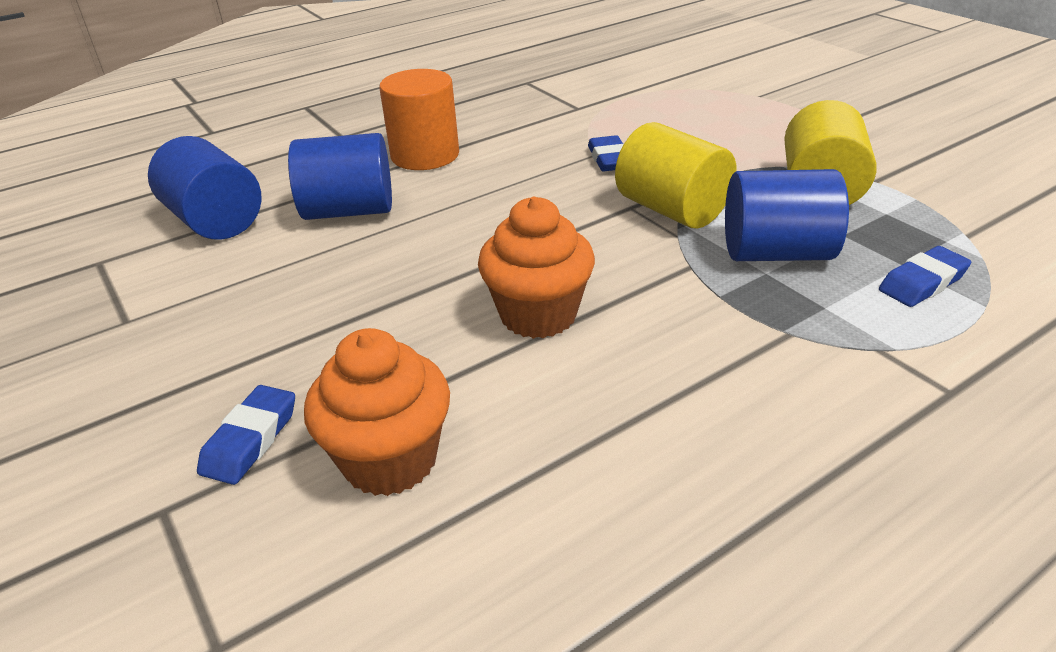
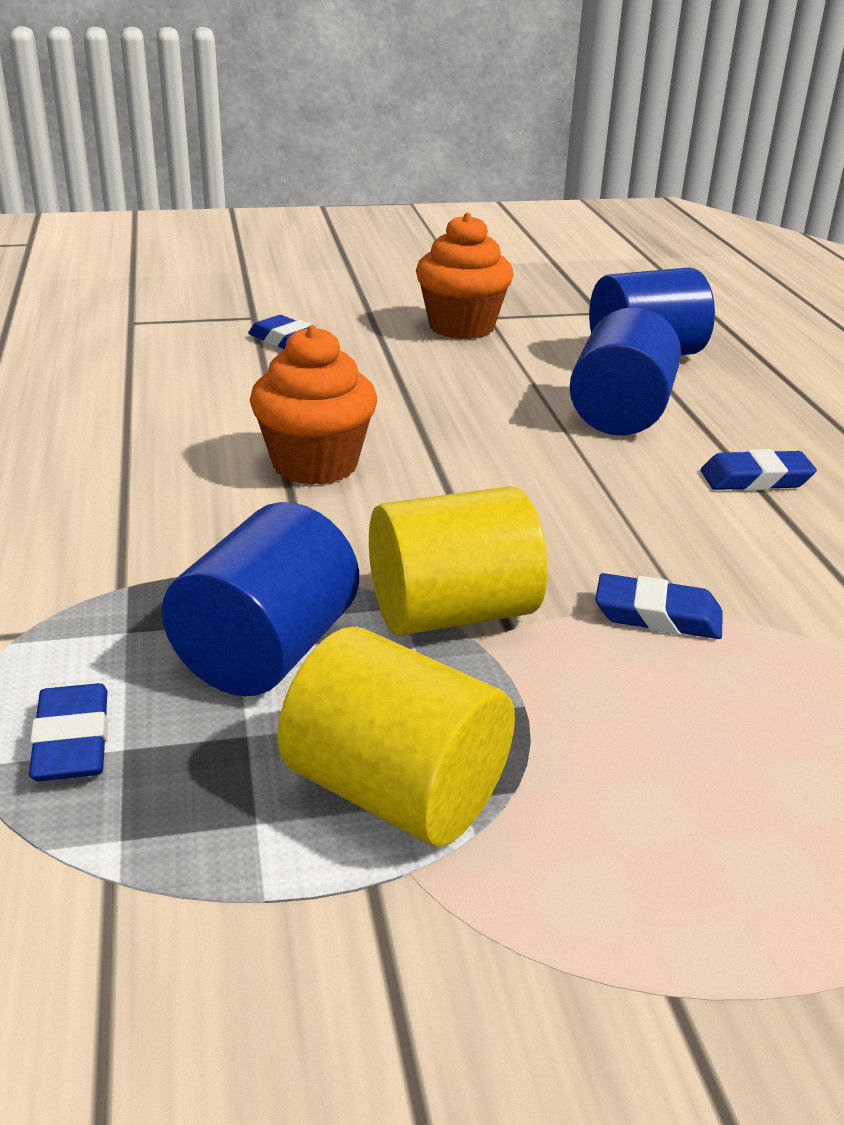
camera: 110 degrees right, 5 degrees down
orange cupcake [304,328,450,496] -> orange cupcake moved to [416,213,514,339]
orange cylinder [379,69,459,170] -> blue eraser [701,449,817,491]

